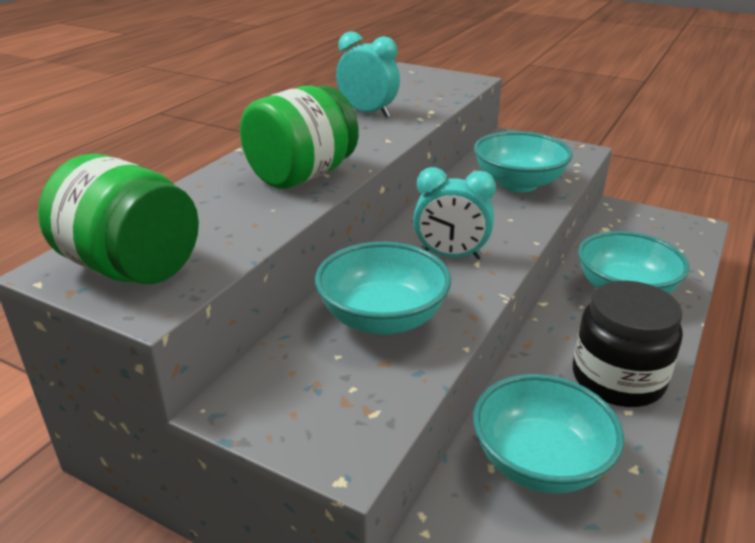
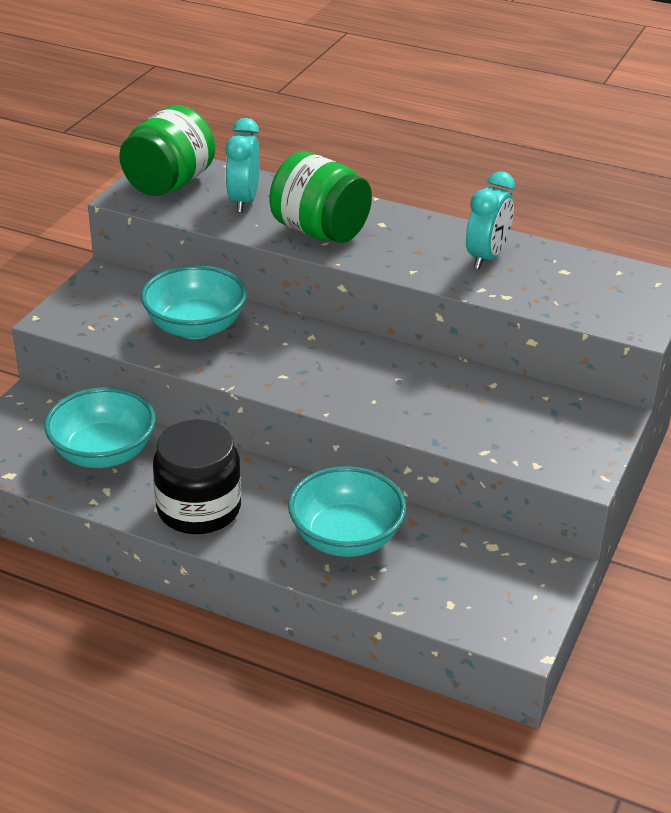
camera: 85 degrees right, 5 degrees up
turquoise clock [413,167,496,259] -> turquoise clock moved to [225,118,260,213]
turquoise bowl [474,131,573,192] -> none

